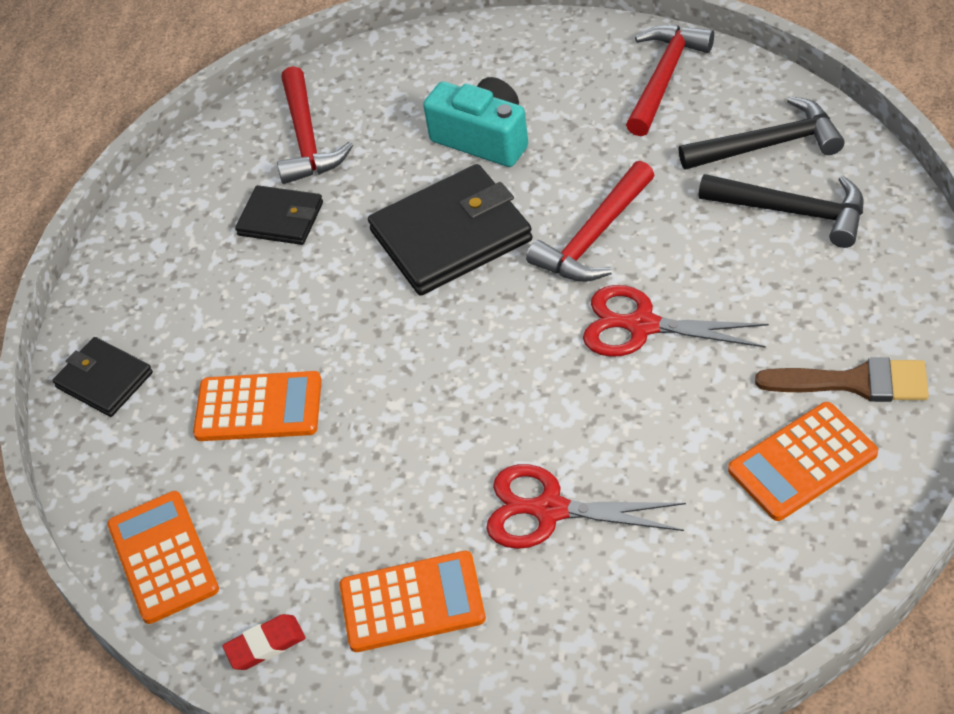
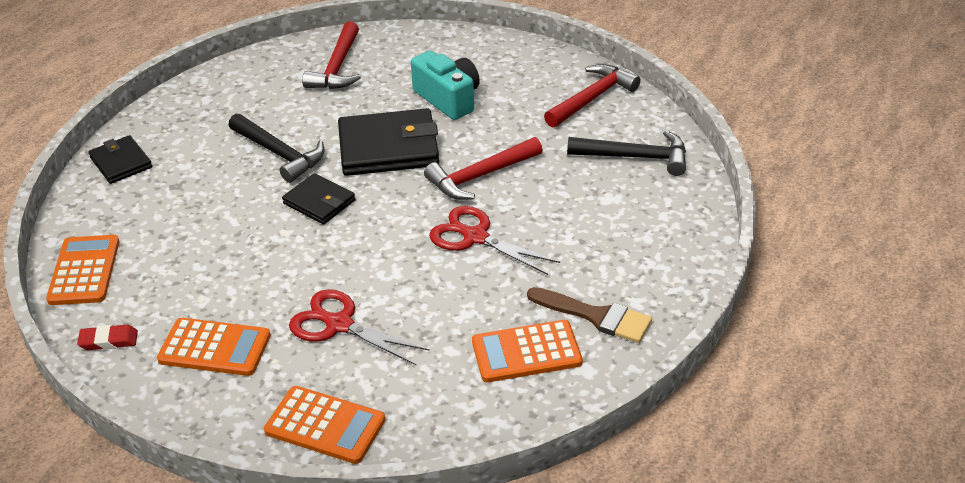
camera: 15 degrees right, 10 degrees down
orange calculator [193,371,322,441] -> orange calculator moved to [264,386,385,464]
black wallet [235,185,323,245] -> black wallet moved to [282,173,355,224]
black hammer [698,174,863,248] -> black hammer moved to [228,113,325,183]

